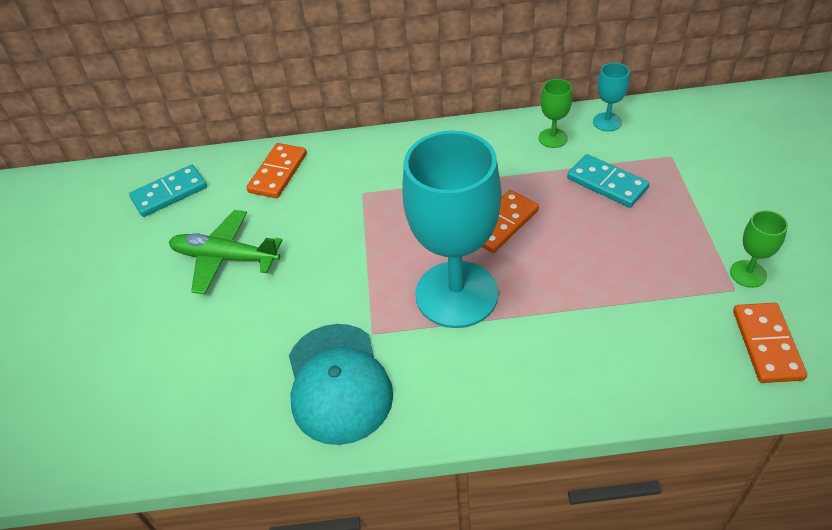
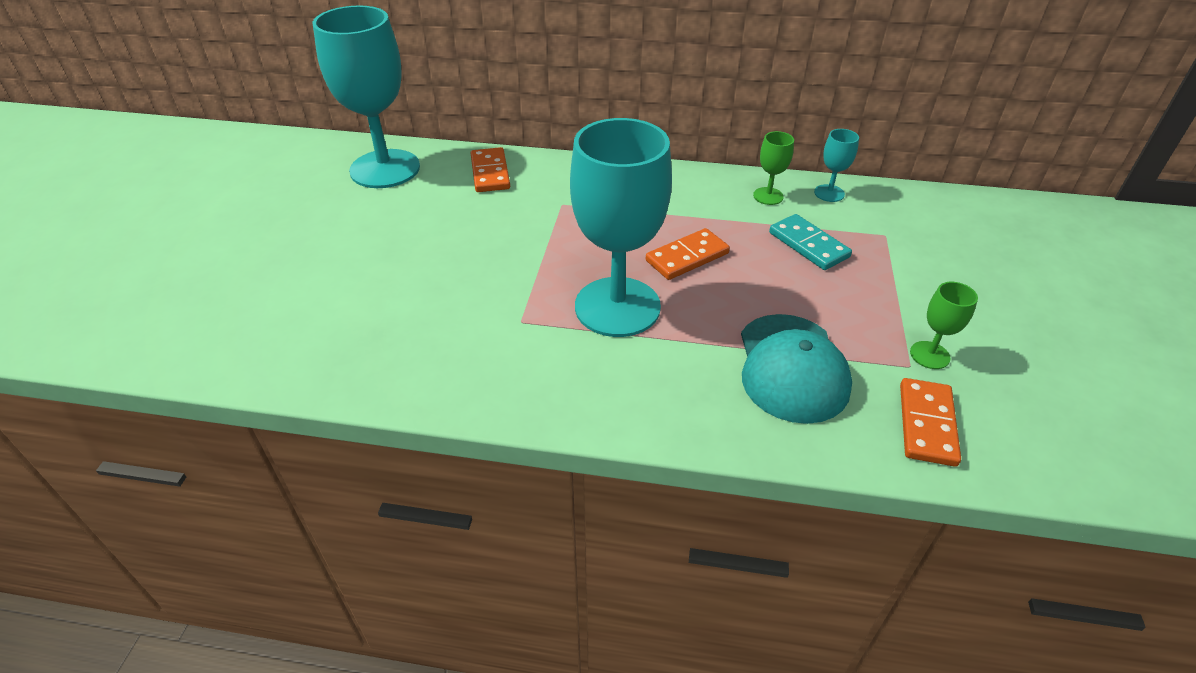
camera: 10 degrees right, 5 degrees down
turquoise domino [129,165,207,217] -> turquoise goblet [312,5,420,188]
green plane [169,210,282,295] -> none
orange domino [246,143,307,198] -> orange domino turned 45 degrees counterclockwise [471,147,510,192]
turquoise cap [289,324,393,445] -> turquoise cap moved to [741,314,852,424]

